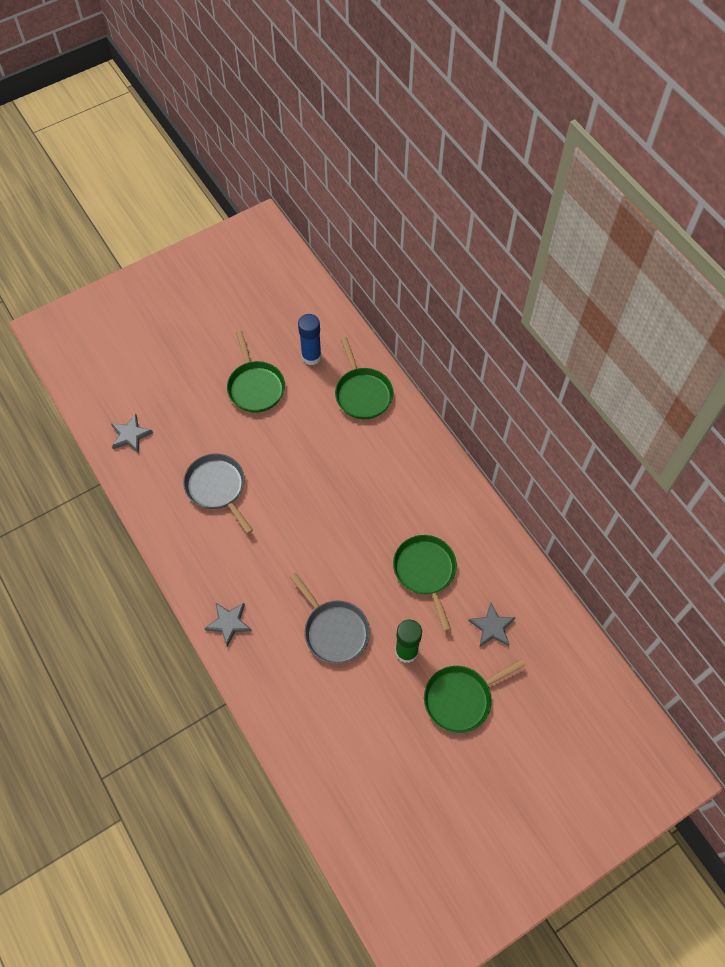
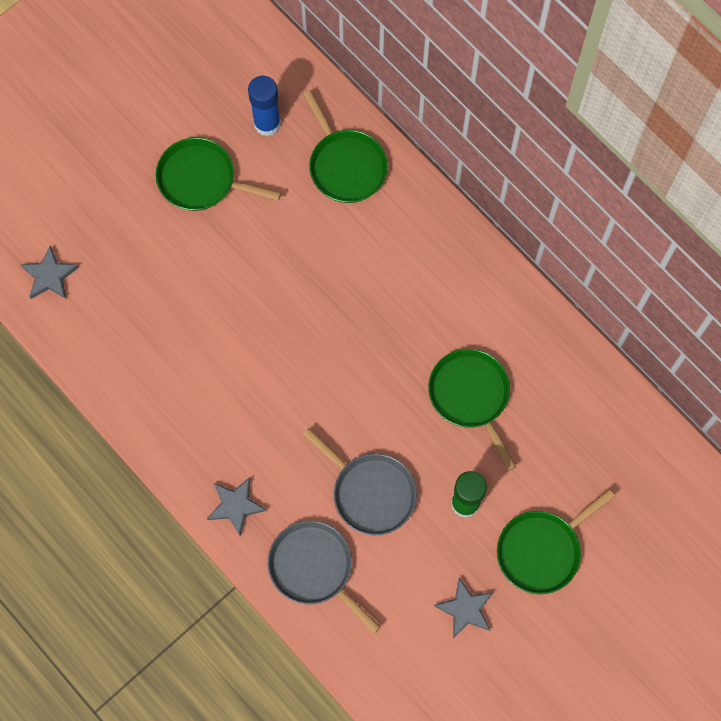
camera: 10 degrees left, 10 degrees up
grey pan [183,454,253,534] -> grey pan moved to [268,521,381,634]
green pan [227,330,285,413] -> green pan turned 135 degrees clockwise [156,137,281,211]
grey star [469,603,516,647] -> grey star moved to [434,578,494,638]

